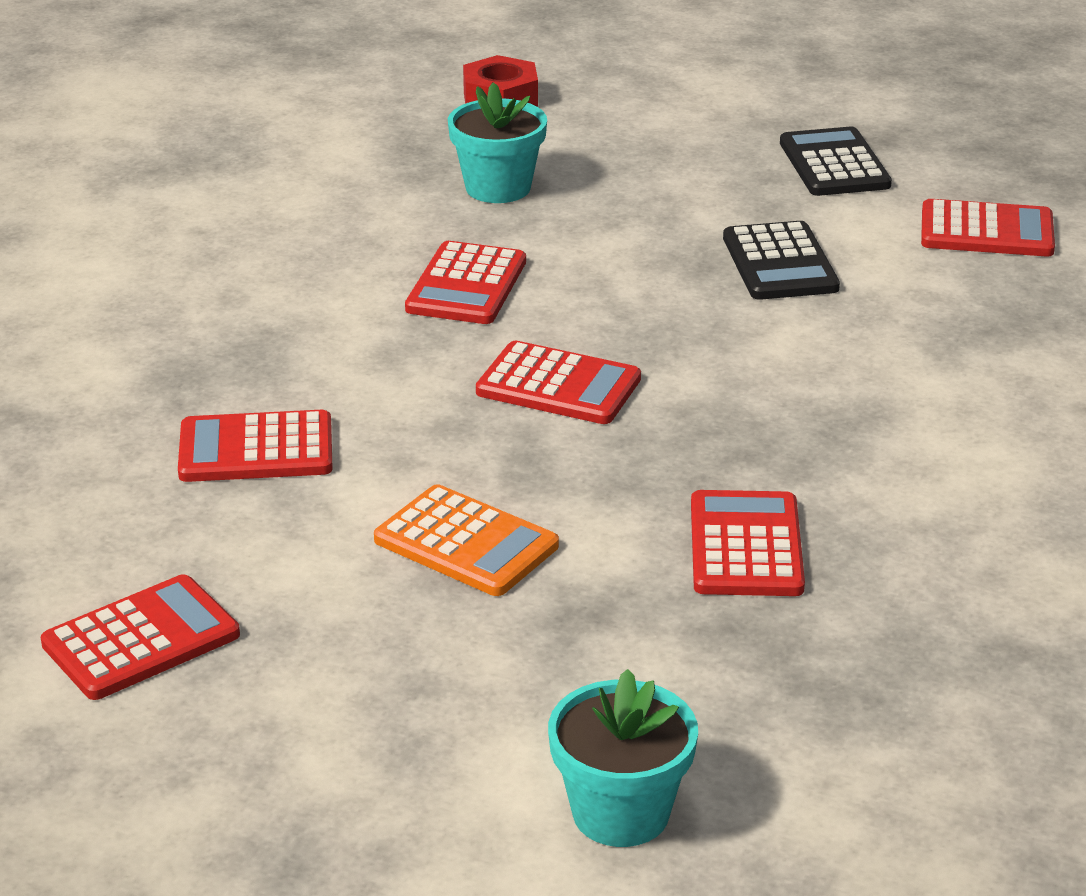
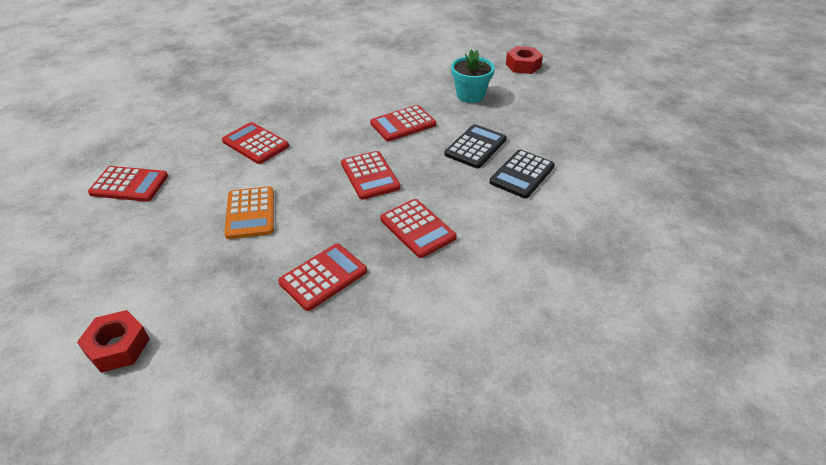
camera: 45 degrees right, 10 degrees up
turquoise flower pot [548,669,698,847] -> red nut [77,310,150,373]
black calculator [780,127,892,196] -> black calculator moved to [444,124,507,168]
red calculator [921,199,1055,257] -> red calculator moved to [380,199,457,258]

